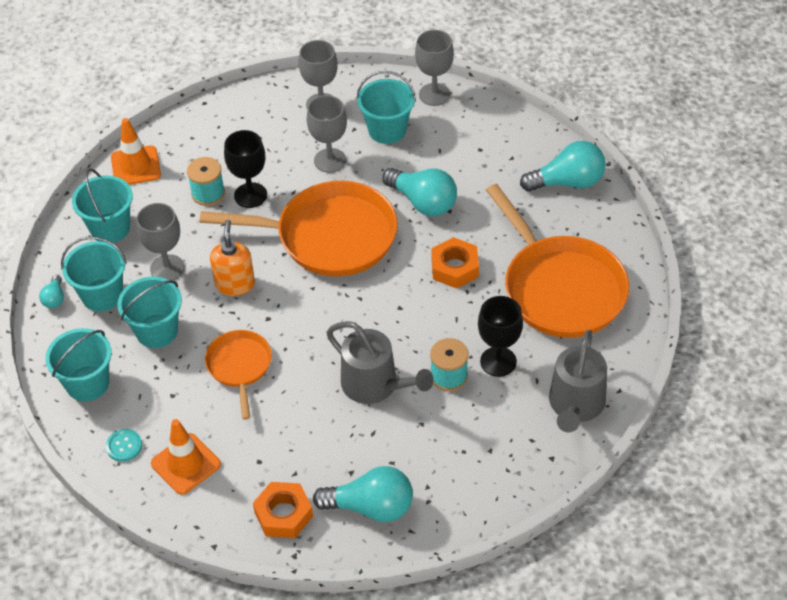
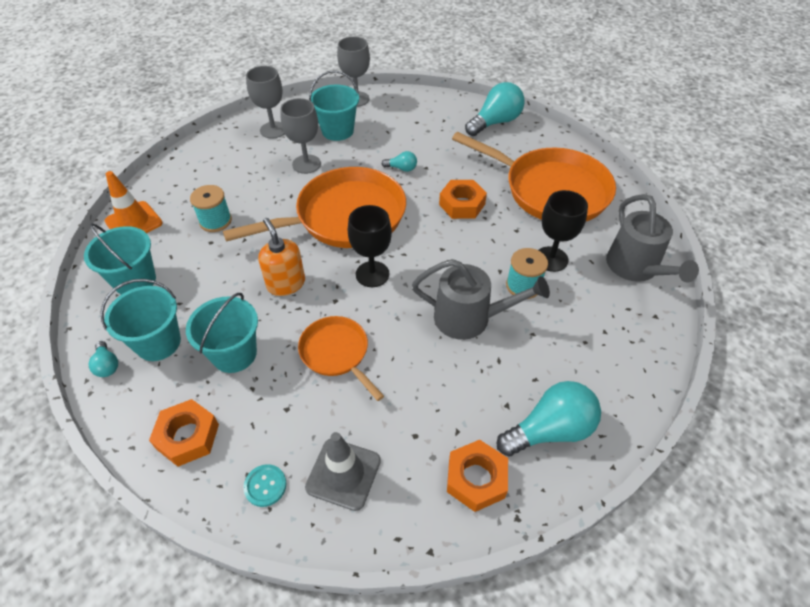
camera: 30 degrees left, 0 degrees up
turquoise bucket [45,328,112,401] -> orange nut [149,399,219,467]
grey goblet [137,203,185,281] -> none
orange traffic cone [151,419,221,495] -> grey traffic cone [305,432,381,511]
black goblet [224,130,267,208] -> black goblet moved to [348,205,392,287]
turquoise light bulb [382,168,457,216] -> turquoise light bulb [382,151,417,172], size x0.48

